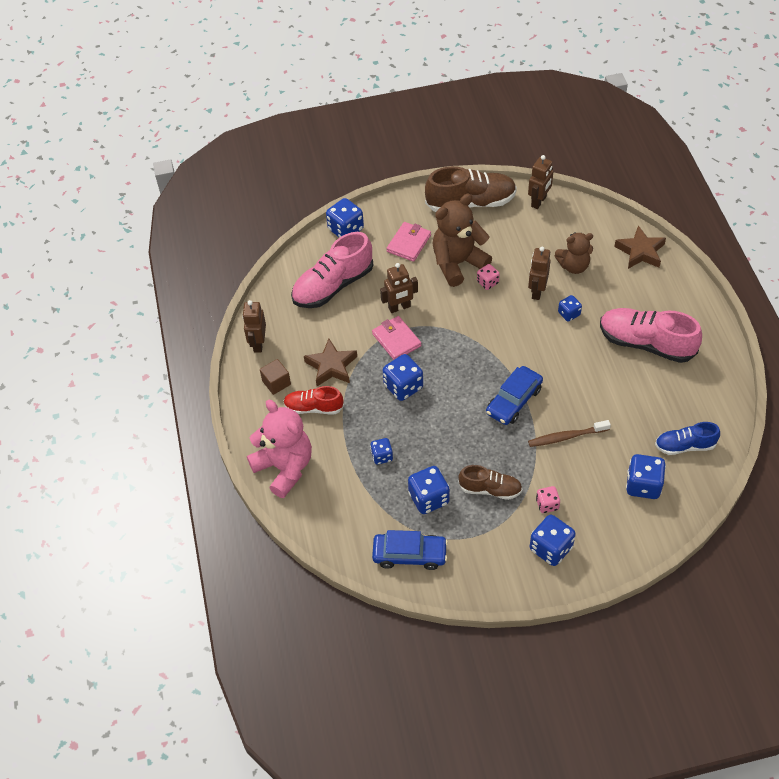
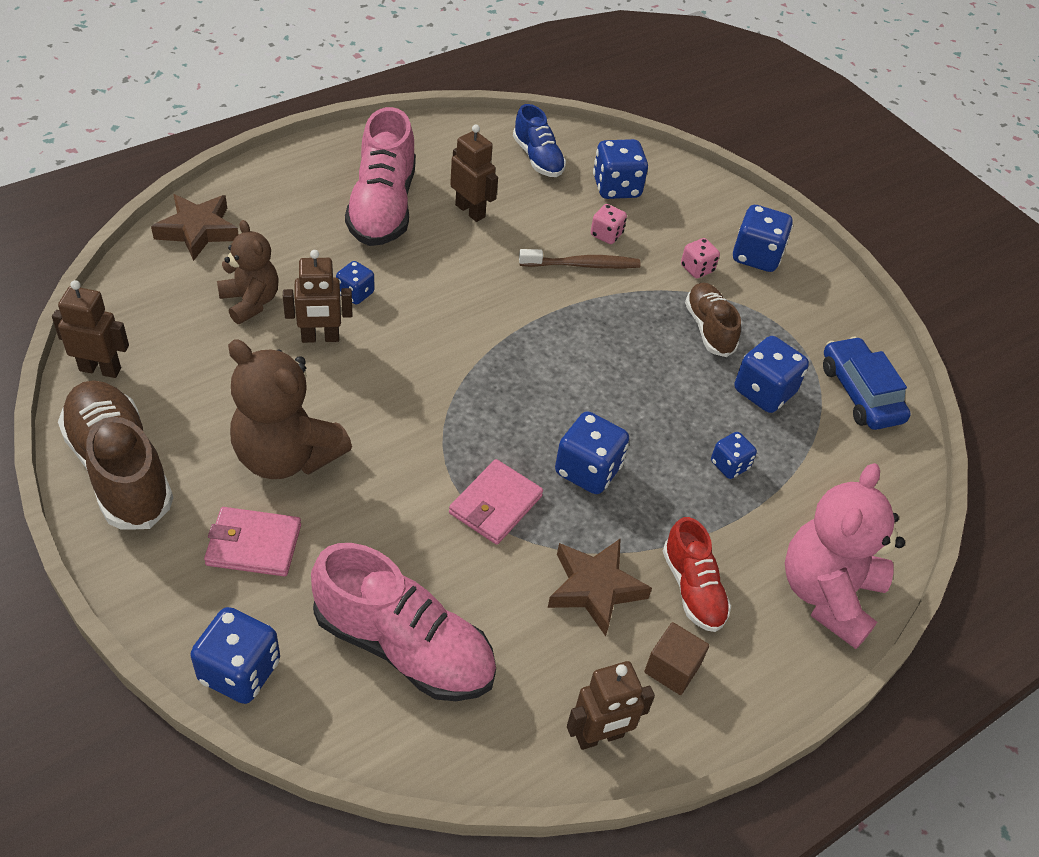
camera: 120 degrees left, 5 degrees down
brown robot [380,263,418,313] -> brown robot moved to [450,124,498,222]
pink dice [477,264,500,290] -> pink dice moved to [591,204,627,244]
blue car [486,366,543,425] -> none
brown toothbrush [528,420,611,447] -> brown toothbrush turned 60 degrees counterclockwise [519,249,641,269]

